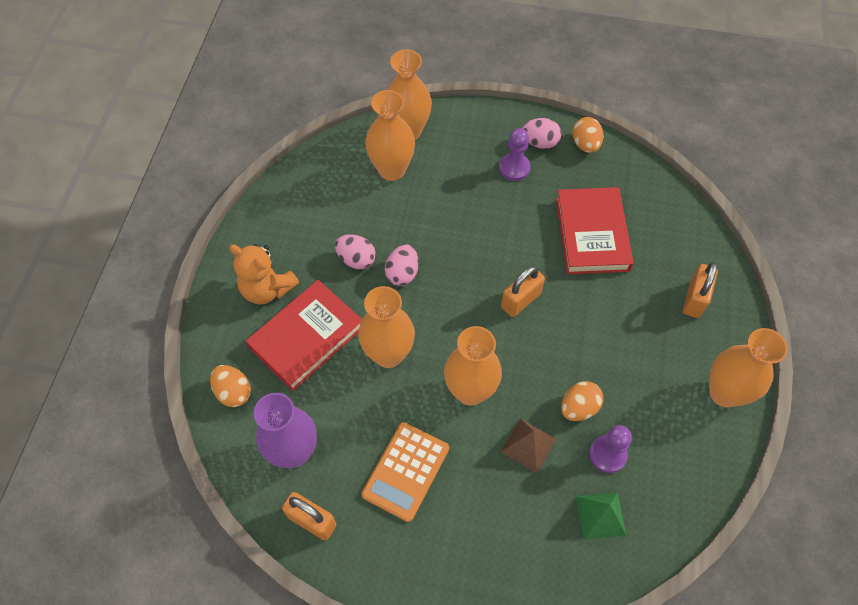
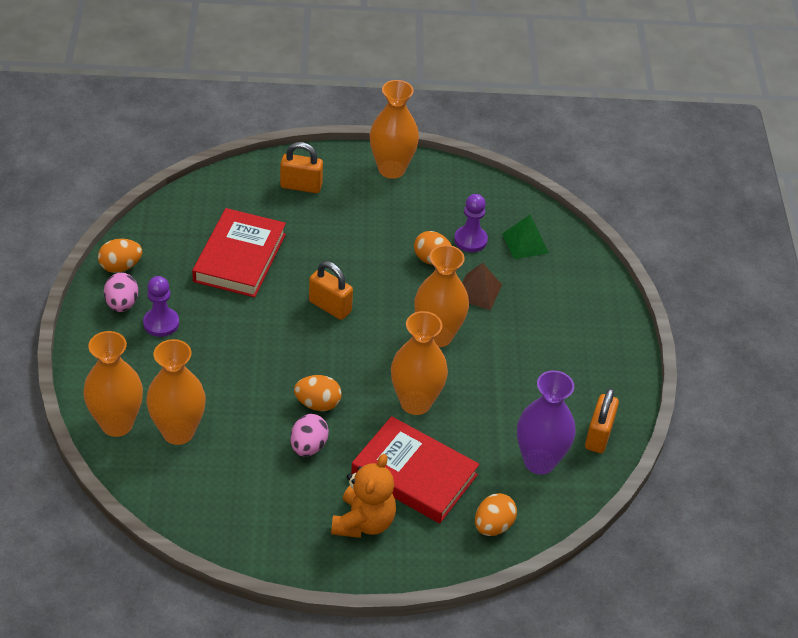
camera: 105 degrees left, 15 degrees down
orange calculator [361,422,449,522] -> none
pink egg [385,244,419,286] -> orange egg [294,375,342,411]
red book [556,187,634,274] -> red book turned 60 degrees counterclockwise [192,208,286,298]

